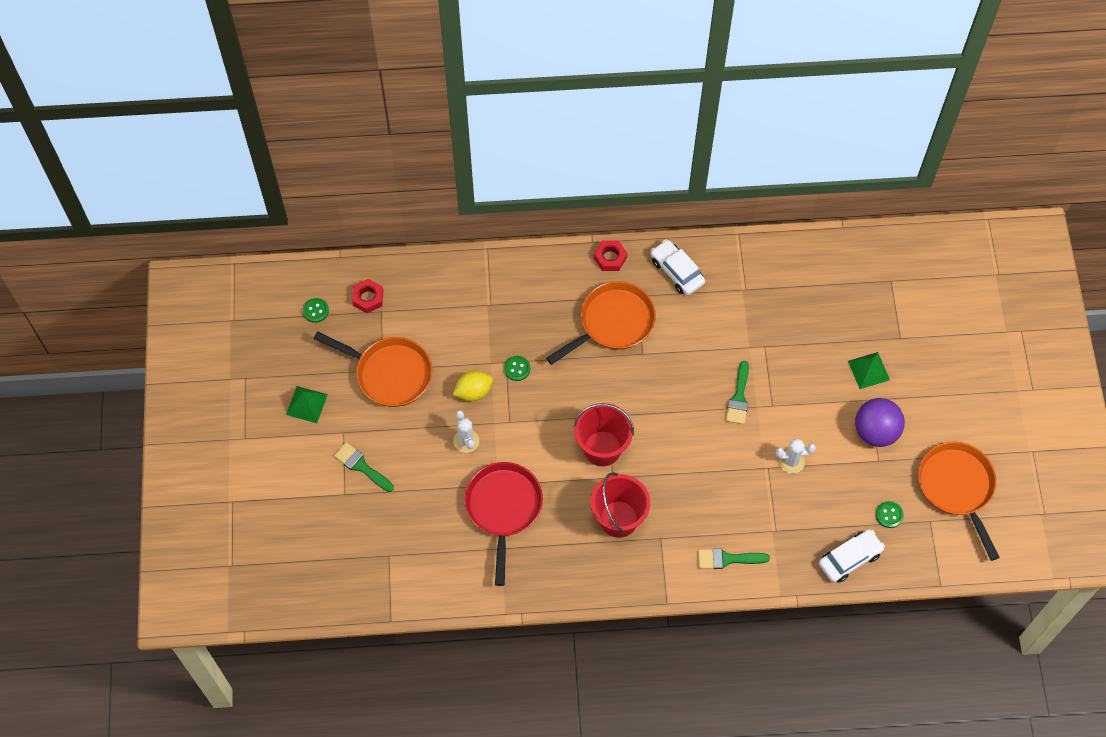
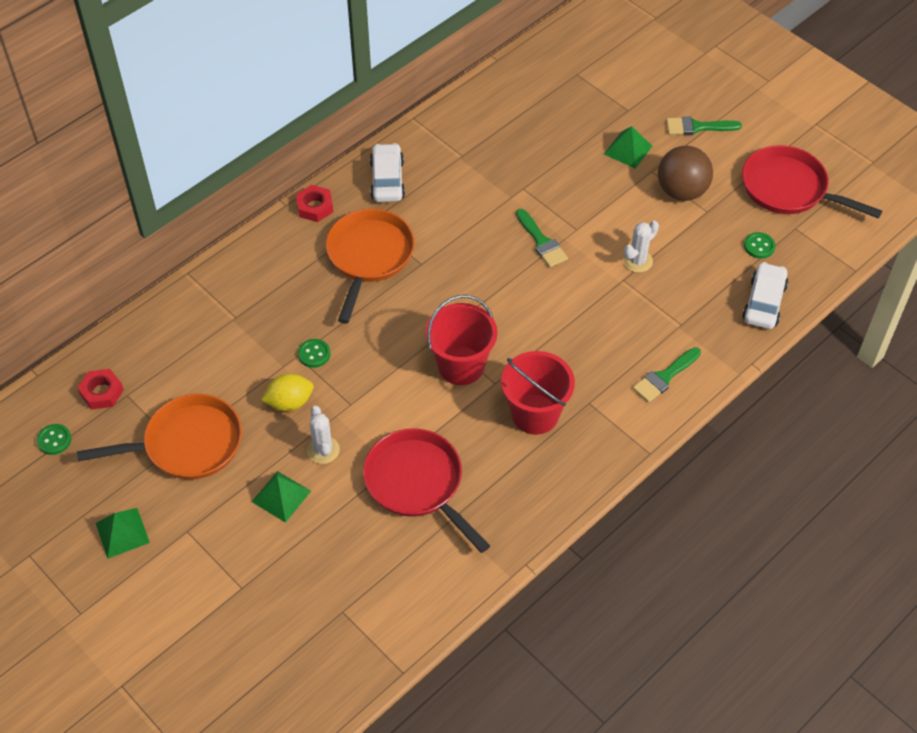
camera: 40 degrees left, 10 degrees down
green brush [334,442,394,492] -> green brush moved to [666,116,742,135]
yellow lemon [453,371,493,401] -> yellow lemon turned 45 degrees clockwise [261,374,314,411]
white cactus [453,410,479,453] -> white cactus turned 45 degrees clockwise [307,406,340,464]
white car [651,239,705,295] -> white car turned 75 degrees clockwise [370,143,405,202]
purple ball [855,398,905,447] -> brown ball [658,146,713,201]
orange pan [918,442,1000,561] -> red pan [742,145,882,218]
none -> green pyramid [252,471,311,523]

